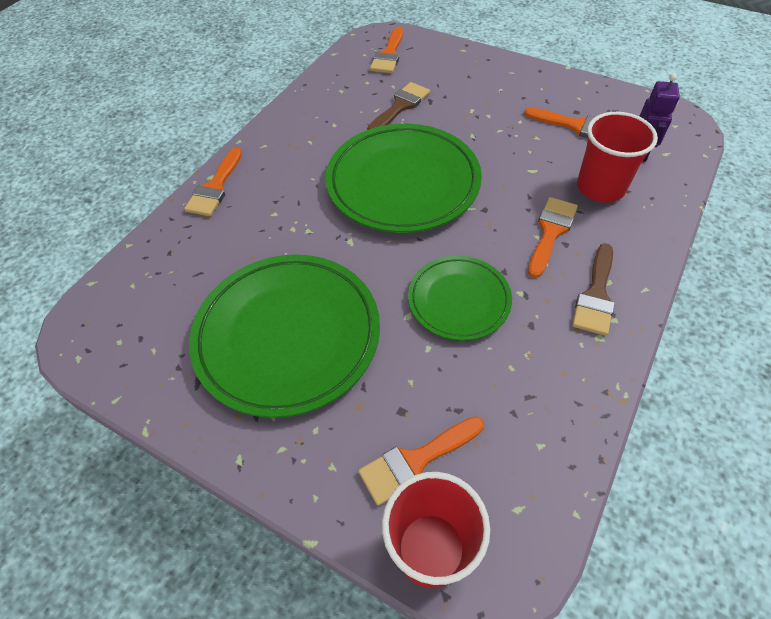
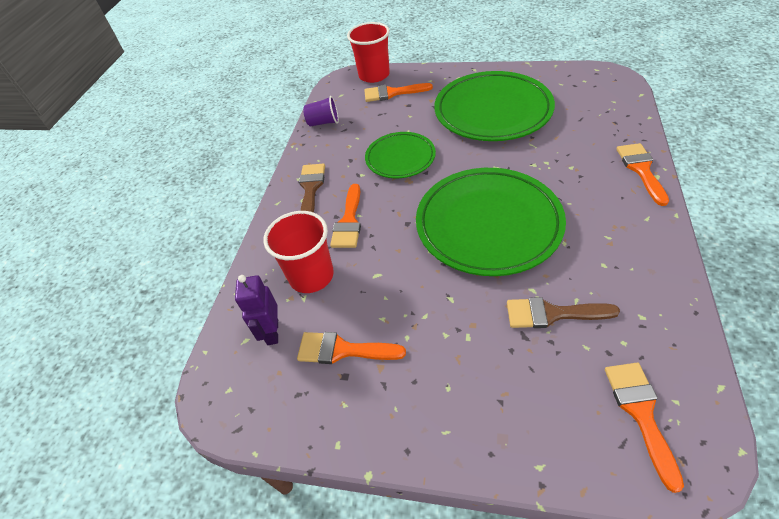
camera: 165 degrees right, 5 degrees down
orange brush [358,416,484,506] -> orange brush turned 135 degrees counterclockwise [364,83,433,102]
brown brush [367,82,430,130] -> brown brush turned 75 degrees clockwise [507,297,620,328]
none -> purple cup [303,96,339,127]

